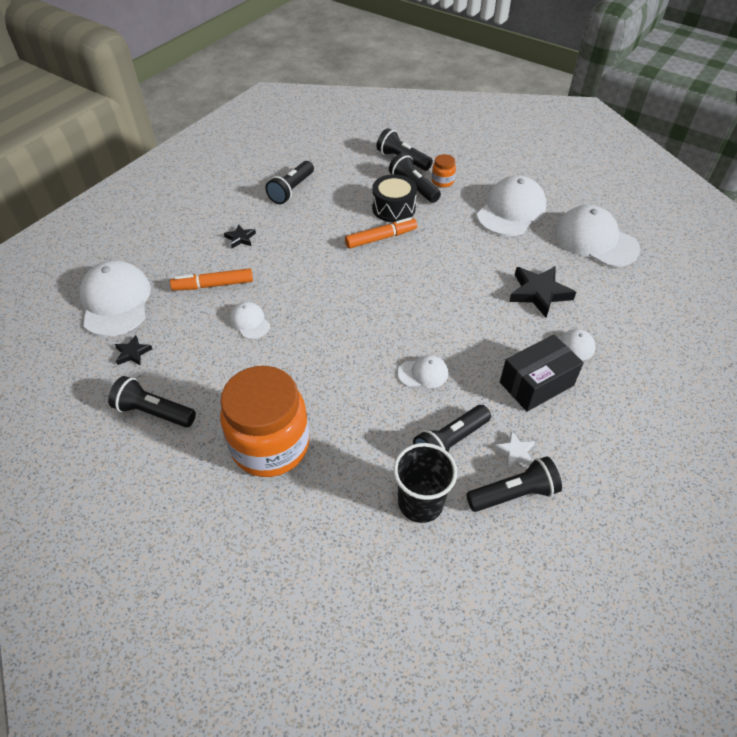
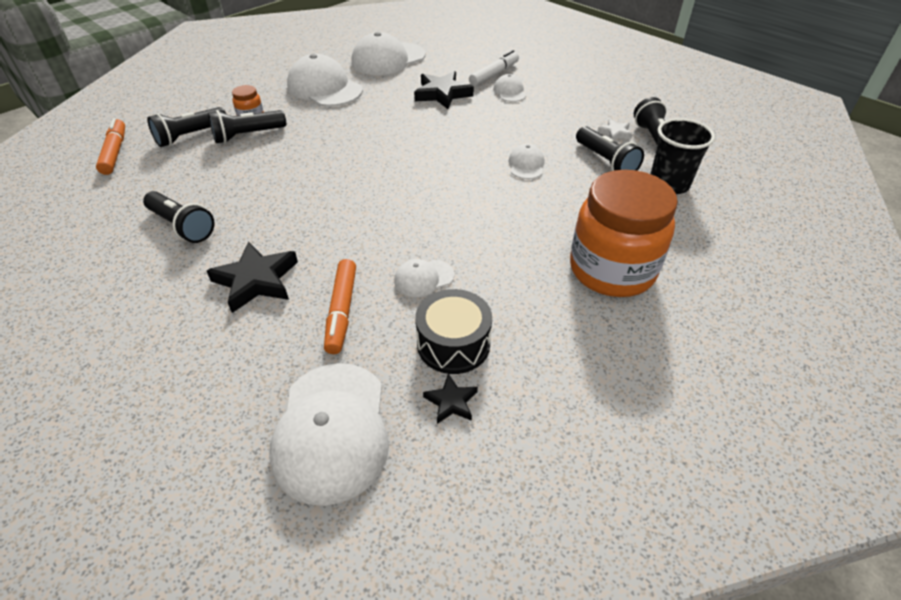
camera: 80 degrees left, 5 degrees down
white cap [79,260,151,337] -> white cap turned 90 degrees counterclockwise [269,363,389,506]
black flashlight [108,376,196,427] -> none
black star [224,224,256,248] -> black star [207,242,298,313], size x1.90
orange marker [345,217,417,248] -> orange marker moved to [96,118,125,175]
black drum [372,174,417,222] -> black drum moved to [415,289,492,374]
black box [500,335,584,412] -> none
none -> white marker [469,50,519,86]

